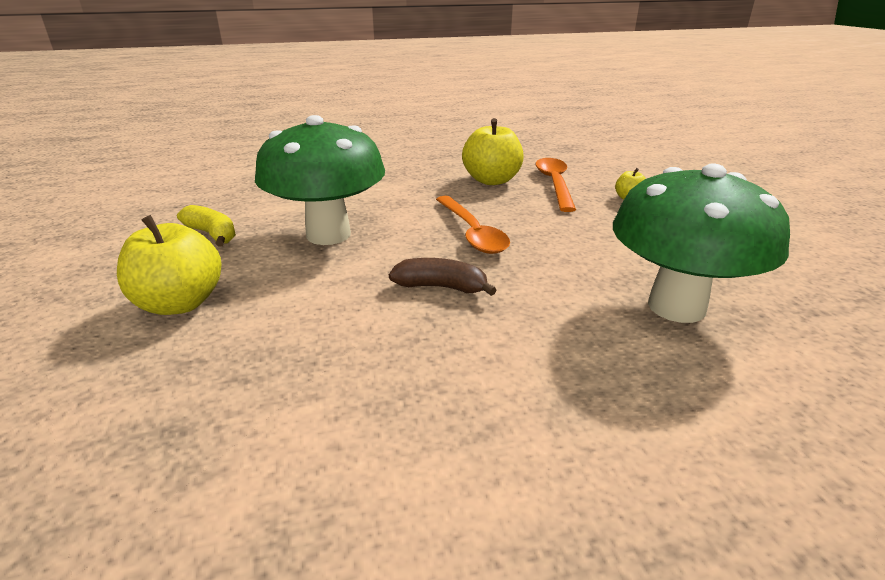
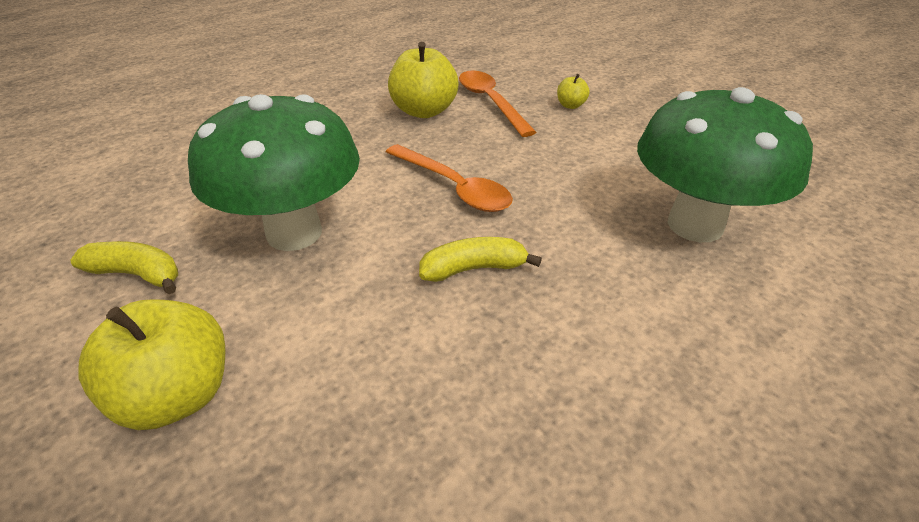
camera: 25 degrees left, 10 degrees up
brown banana [389,258,496,296] -> yellow banana [419,237,542,282]

